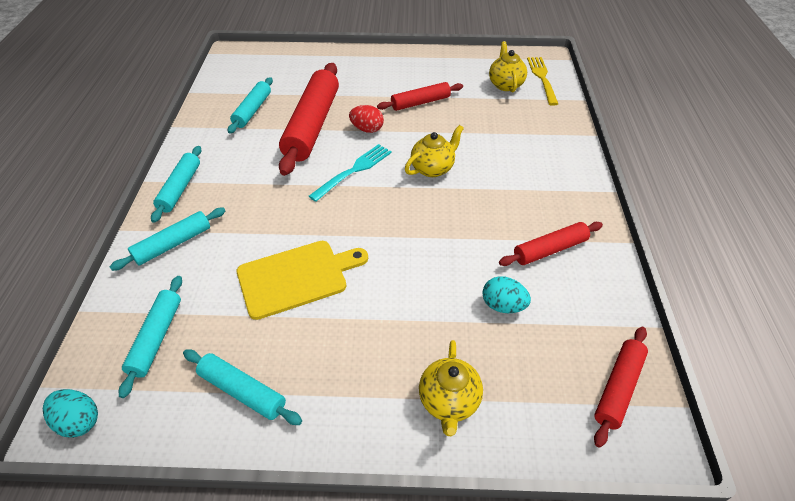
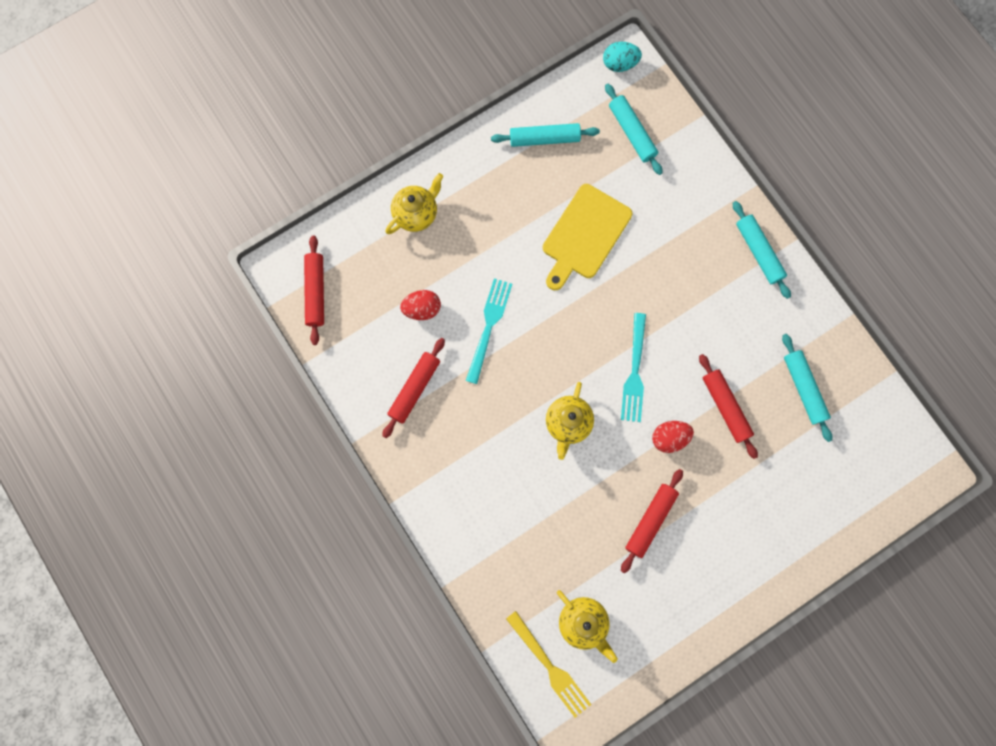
camera: 145 degrees right, 30 degrees up
turquoise rolling pin [110,207,225,271] -> none
red rolling pin [279,63,339,176] -> red rolling pin [699,354,758,459], size x0.54
yellow teapot [419,340,483,436] -> yellow teapot turned 75 degrees clockwise [386,173,443,234]
turquoise egg [483,276,531,313] -> red egg [400,290,441,320]
none -> turquoise fork [466,278,512,384]

